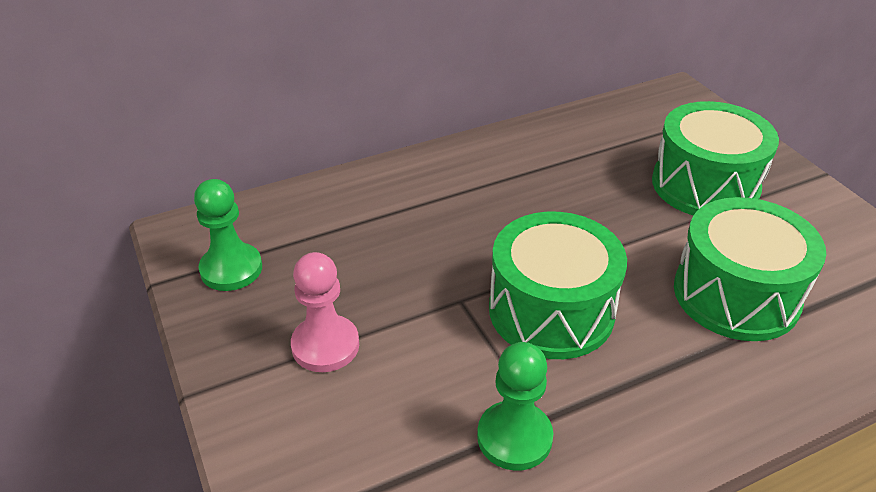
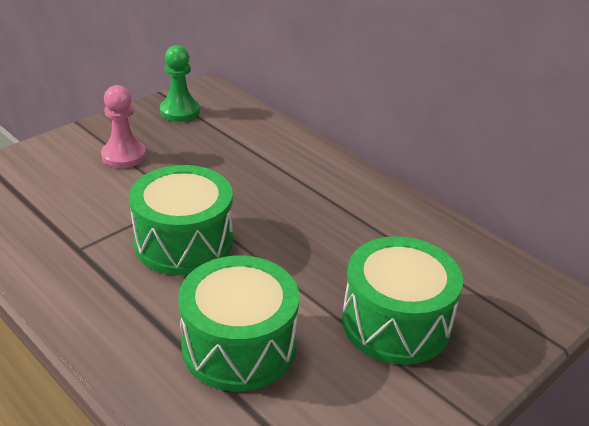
camera: 70 degrees right, 5 degrees down
green pawn [477,342,553,471] -> none

